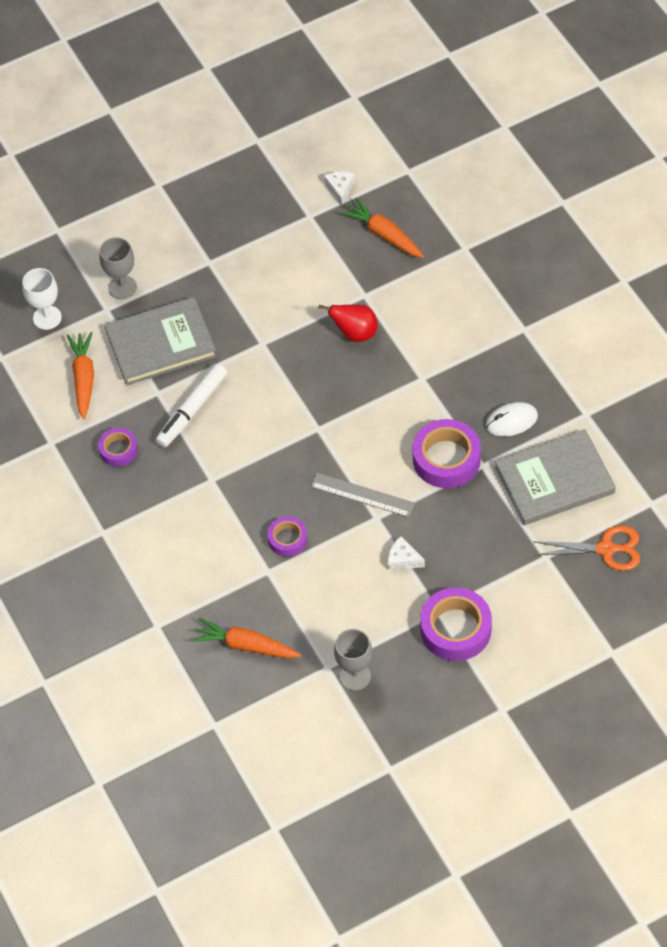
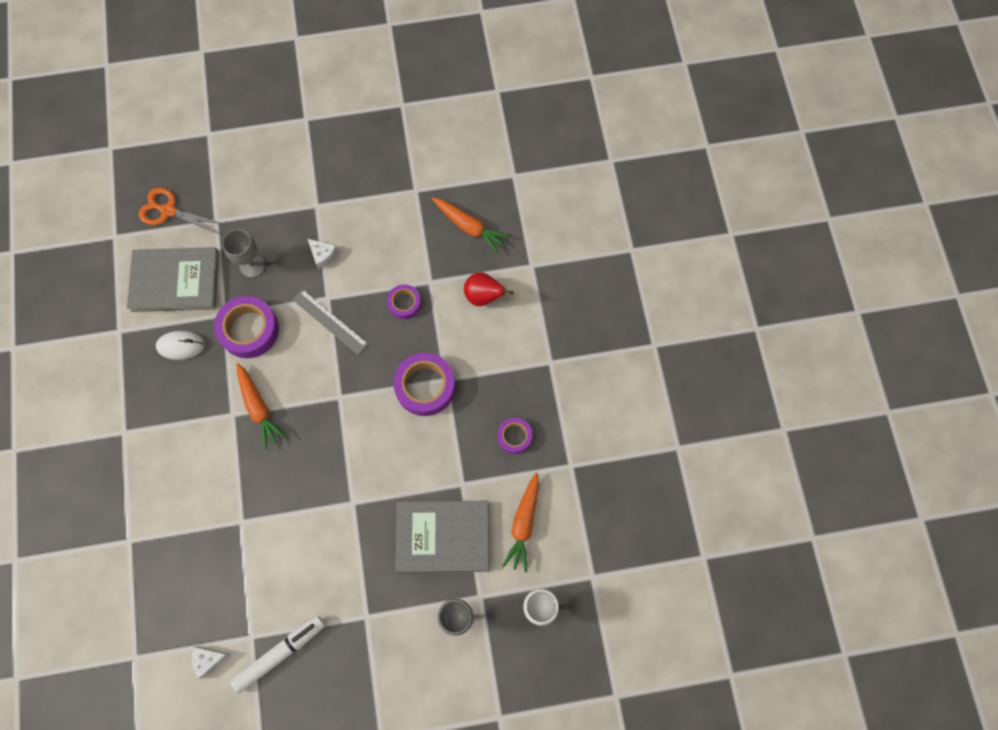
camera: 165 degrees left, 15 degrees up
white marker [156,364,227,448] -> white marker moved to [230,616,325,693]
red pear [319,305,378,342] -> red pear moved to [464,272,513,306]
white cheese [324,172,355,206] -> white cheese turned 60 degrees clockwise [192,646,230,679]
grey goblet [334,629,372,691] -> grey goblet moved to [222,229,265,278]
orange carrot [340,198,424,258] -> orange carrot moved to [236,363,287,450]
purple tape [420,587,492,661] -> purple tape moved to [393,353,455,416]

